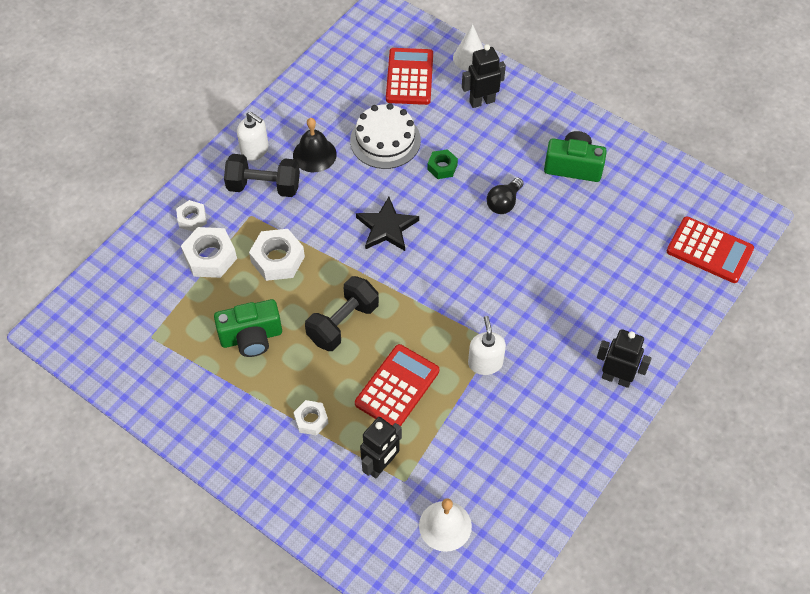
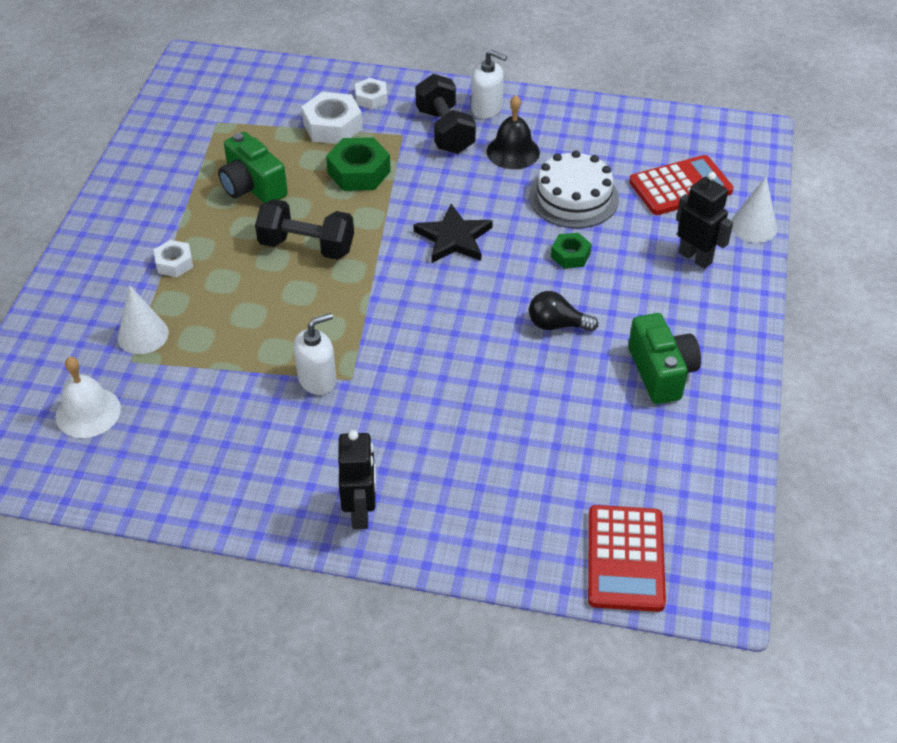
camera: 65 degrees right, 10 degrees down
white soap dispenser [237,112,269,161] -> white soap dispenser turned 75 degrees counterclockwise [471,50,507,119]
white nut [249,229,305,281] -> green nut [326,137,391,191]
red calculator [355,344,439,426] -> none
black robot [360,417,402,478] -> white cone [118,286,169,354]

